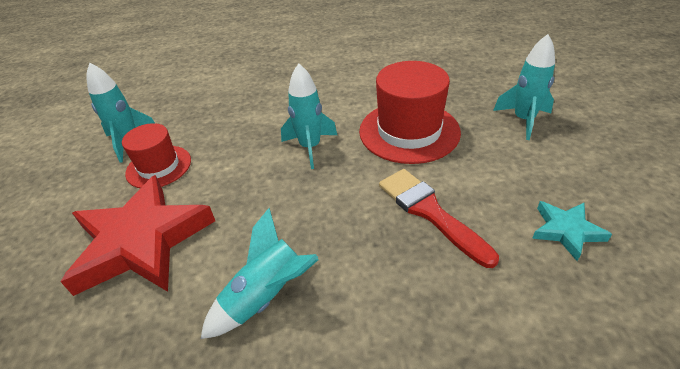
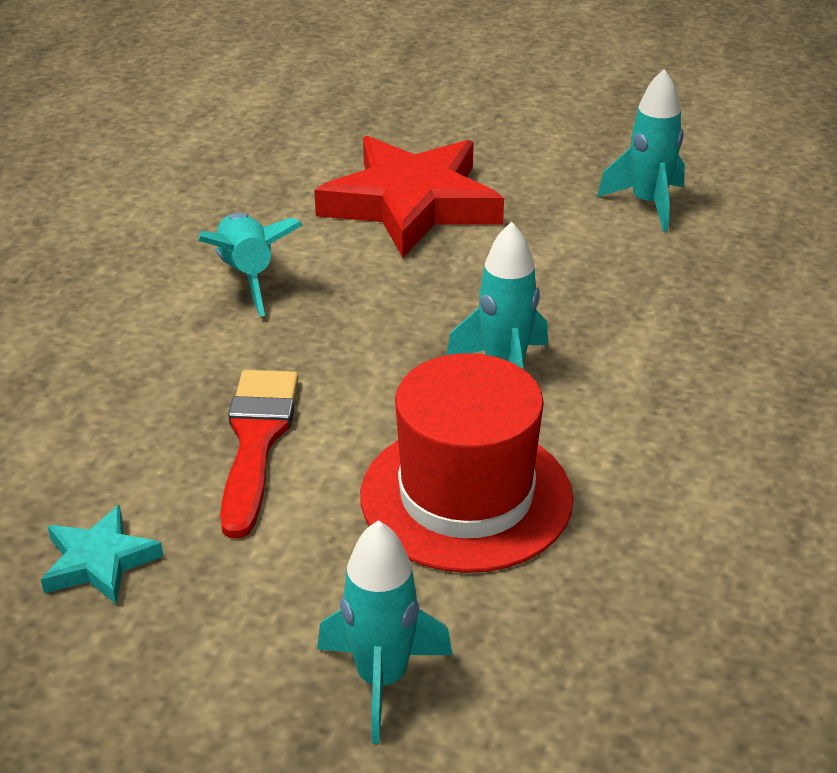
camera: 110 degrees right, 5 degrees down
red hat [122,123,191,188] -> none
red brush [379,169,499,268] -> red brush turned 75 degrees counterclockwise [220,370,298,539]

